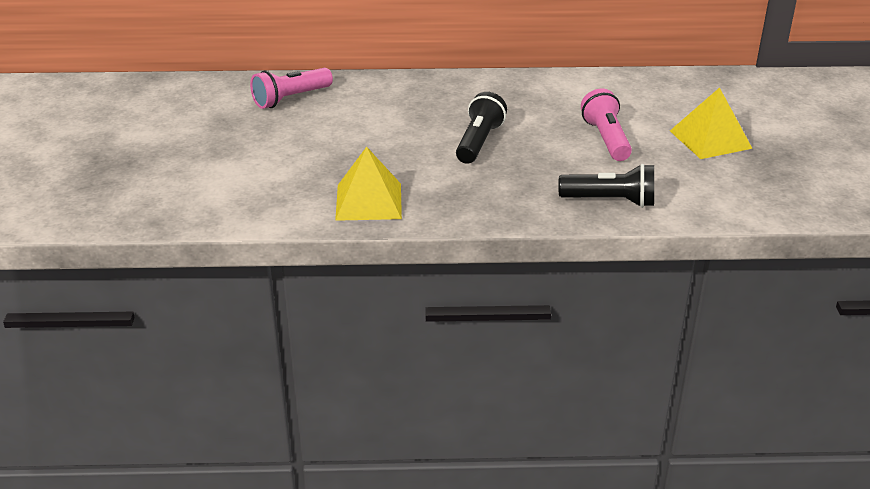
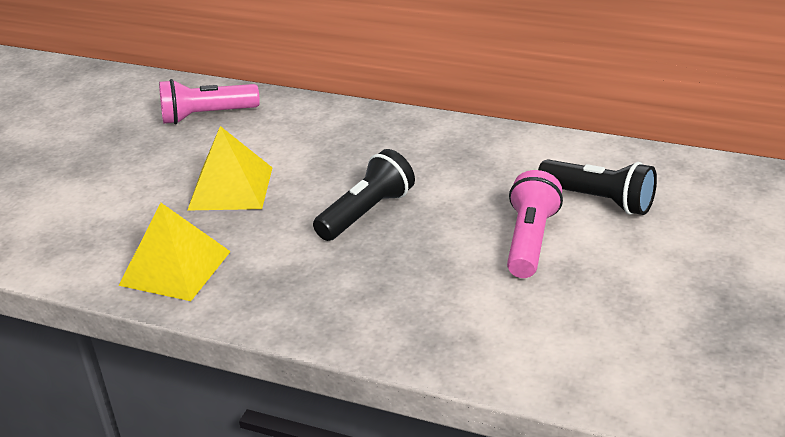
camera: 25 degrees right, 0 degrees up
black flashlight [558,164,654,208] -> black flashlight moved to [538,159,657,215]
yellow pyramid [670,87,753,159] -> yellow pyramid moved to [187,126,272,211]

